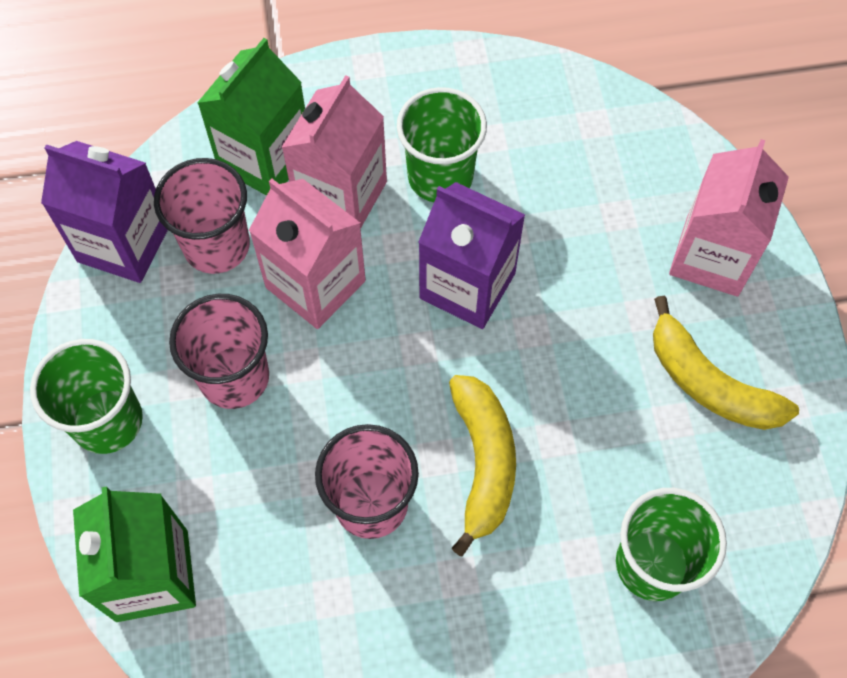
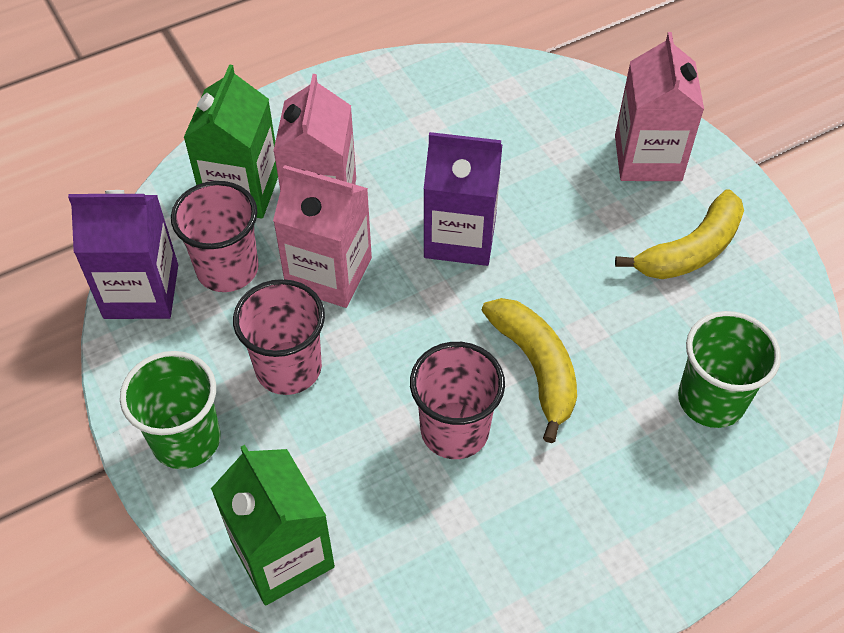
camera: 20 degrees left, 10 degrees down
green cup [397,87,487,202] -> none
yellow banana [653,296,799,430] -> yellow banana turned 60 degrees counterclockwise [615,189,744,279]

